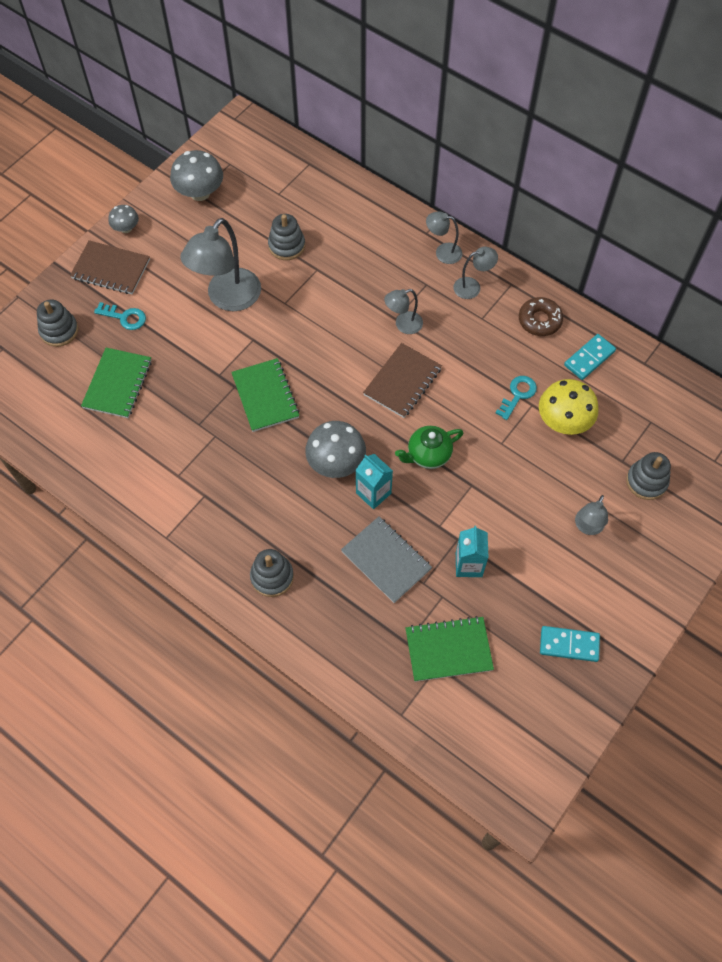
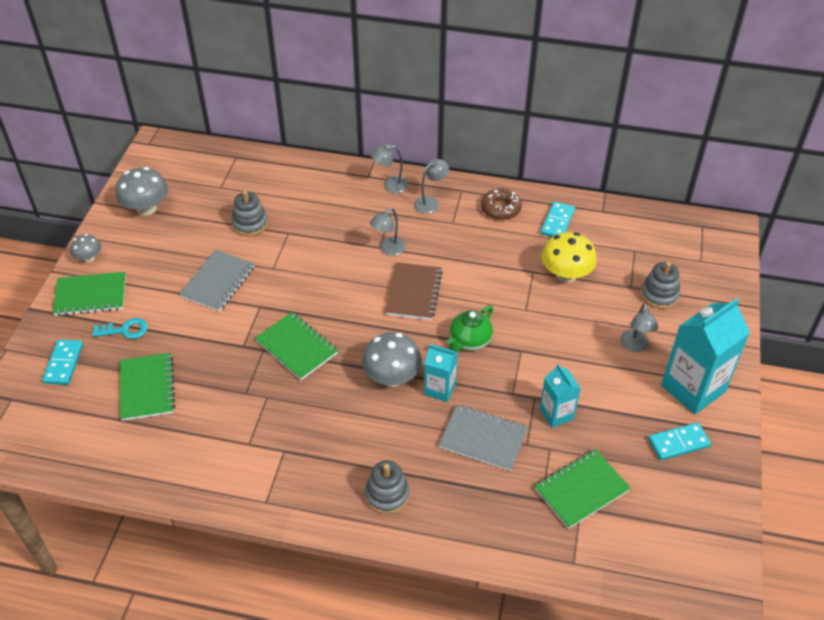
camera: 25 degrees left, 15 degrees down
grey stacking toy [37,300,78,347] -> turquoise domino [42,340,83,385]
brown notebook [70,240,150,294] -> green notebook [53,272,126,316]
grey lamp [180,218,261,311] -> grey notebook [179,250,254,311]
turquoise key [496,376,537,420] -> none
none -> turquoise carton [661,298,750,415]

